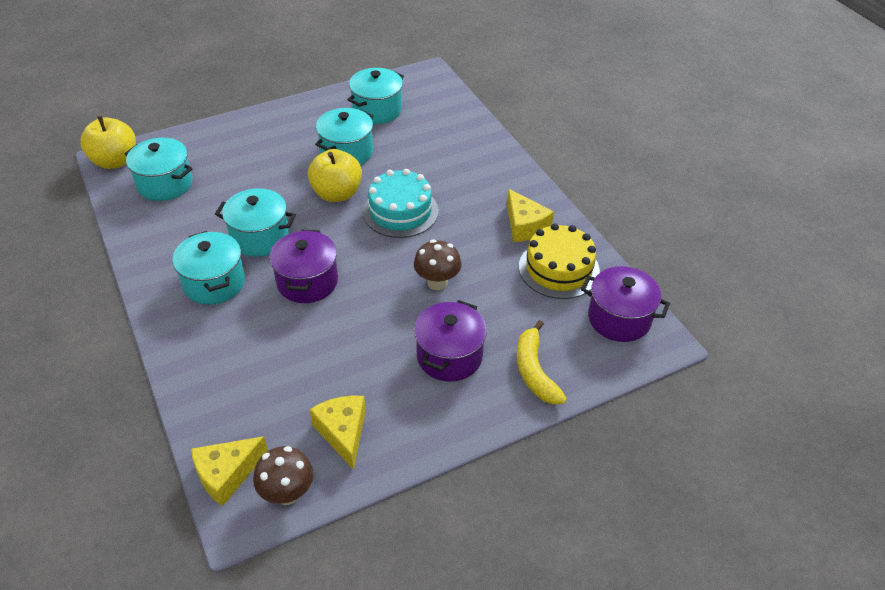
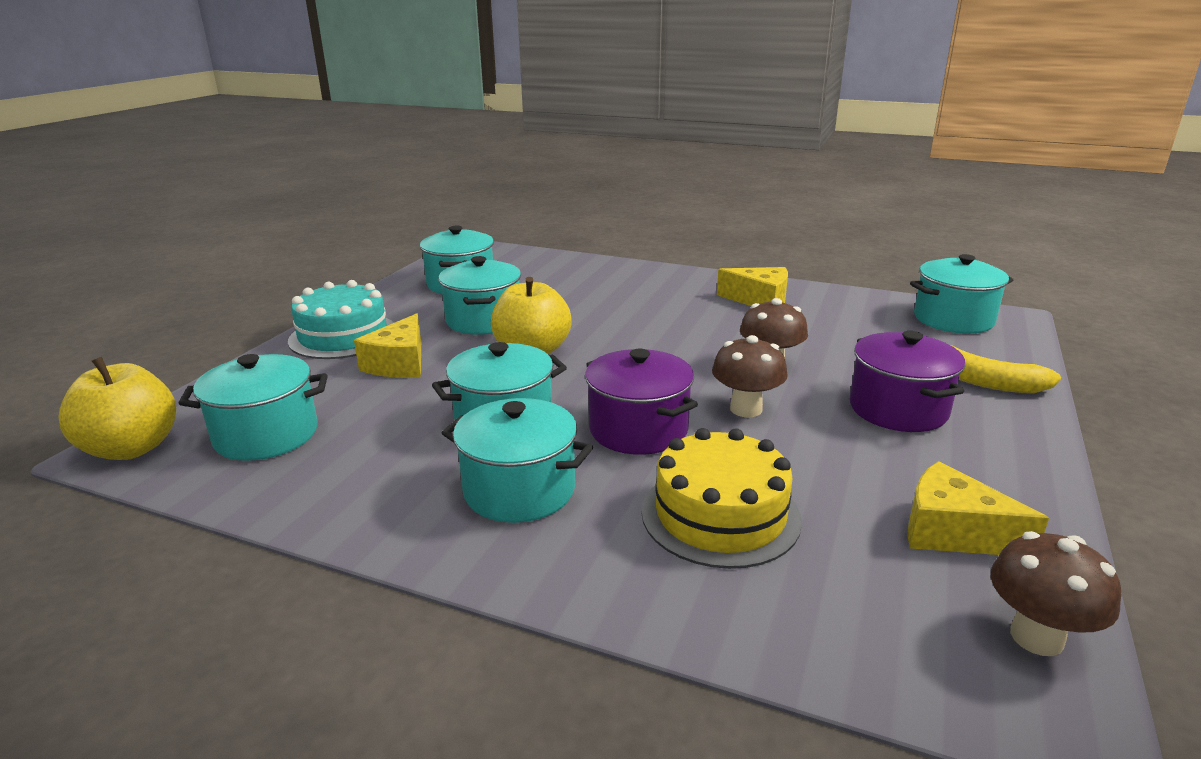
camera: 40 degrees left, 20 degrees down
yellow cheese [191,436,268,506] -> yellow cheese moved to [354,313,421,378]
turquoise cake [363,169,438,238] -> turquoise cake moved to [288,280,394,359]
yellow cake [519,223,600,299] -> yellow cake moved to [642,428,802,569]
purple pot [581,266,670,342] -> turquoise pot [910,254,1013,334]
none -> brown mushroom [712,335,788,417]

